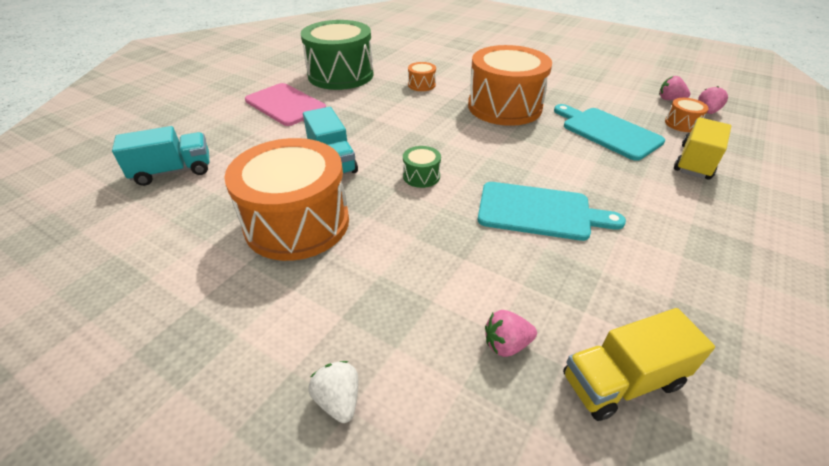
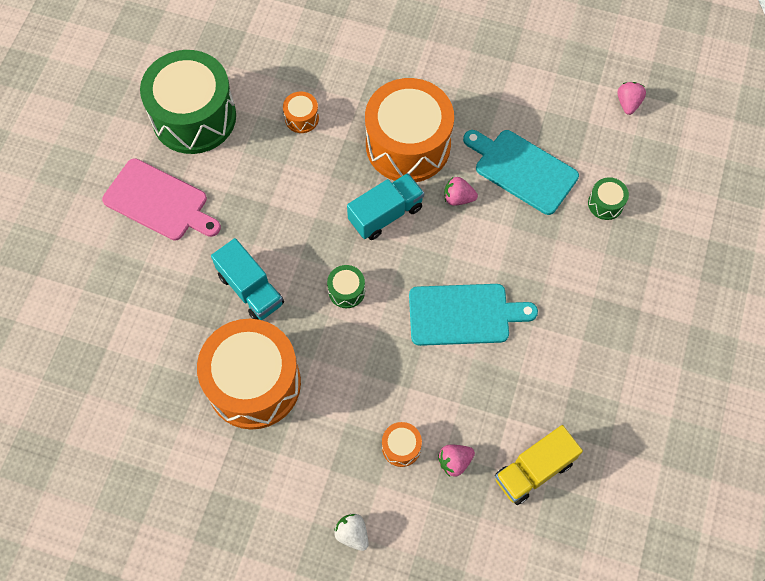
camera: 15 degrees left, 25 degrees up
turquoise truck [112,126,209,186] -> turquoise truck moved to [347,173,424,240]
pink strawberry [659,76,690,100] -> pink strawberry moved to [444,177,478,206]
orange drum [665,98,709,132] -> orange drum moved to [382,422,422,467]
yellow truck [674,117,731,180] -> green drum [588,177,629,220]

